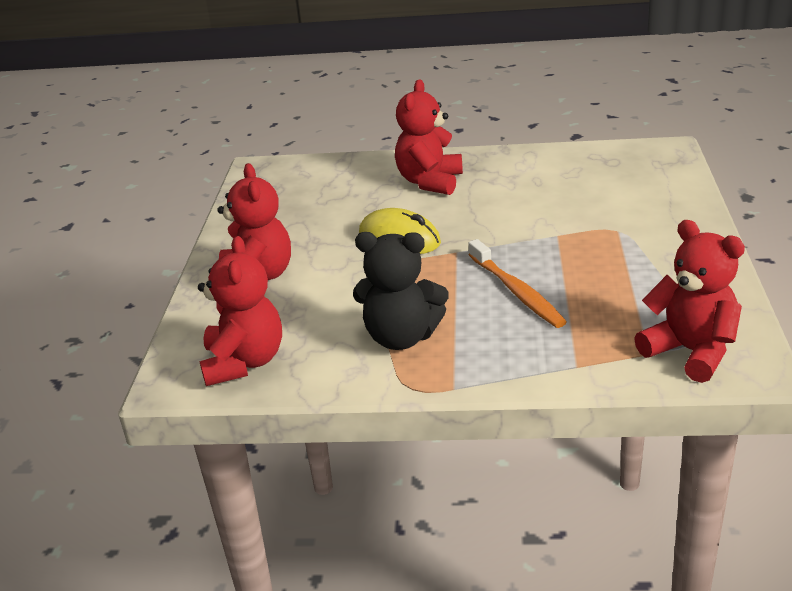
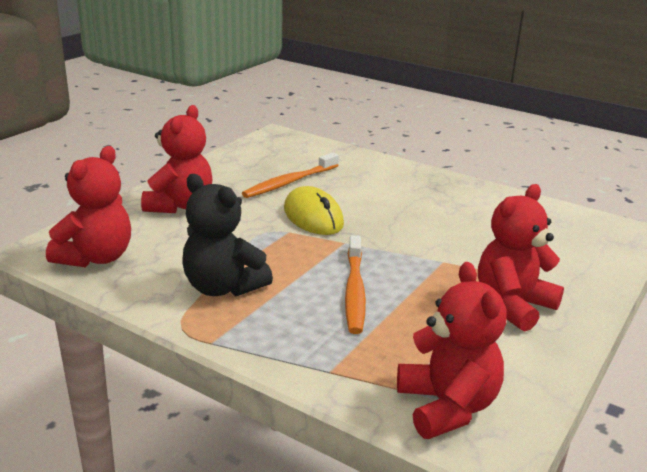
camera: 25 degrees right, 5 degrees down
red teddy bear [395,79,463,195] -> red teddy bear moved to [478,184,564,332]
none -> orange toothbrush [242,153,339,198]

